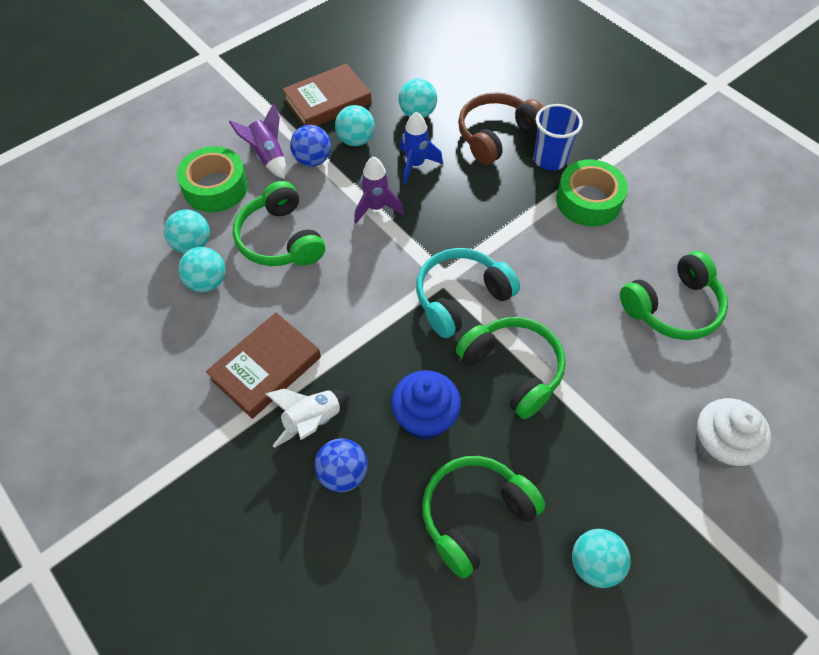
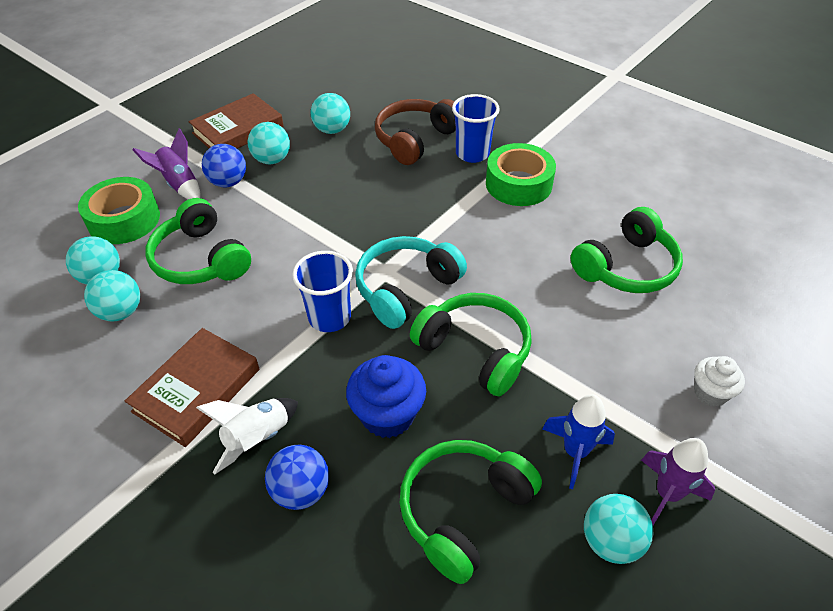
camera: 10 degrees left, 10 degrees down
purple rocket [354,156,404,224] -> purple rocket moved to [641,438,715,525]
blue rocket [399,112,443,184] -> blue rocket moved to [542,394,615,489]
white cupcake [695,398,771,469] -> white cupcake [694,356,745,406], size x0.63
none -> blue cup [292,251,353,332]

